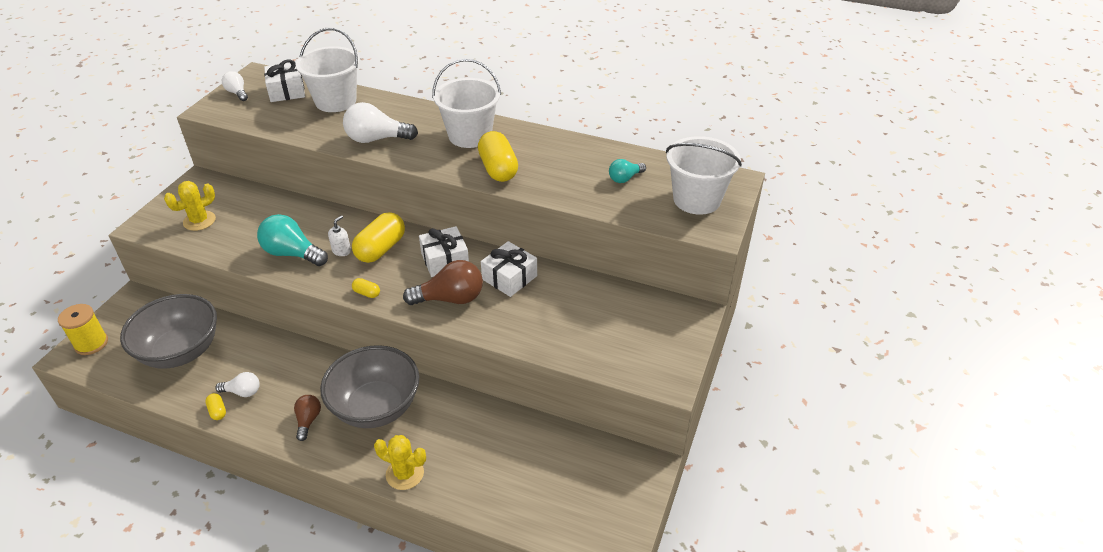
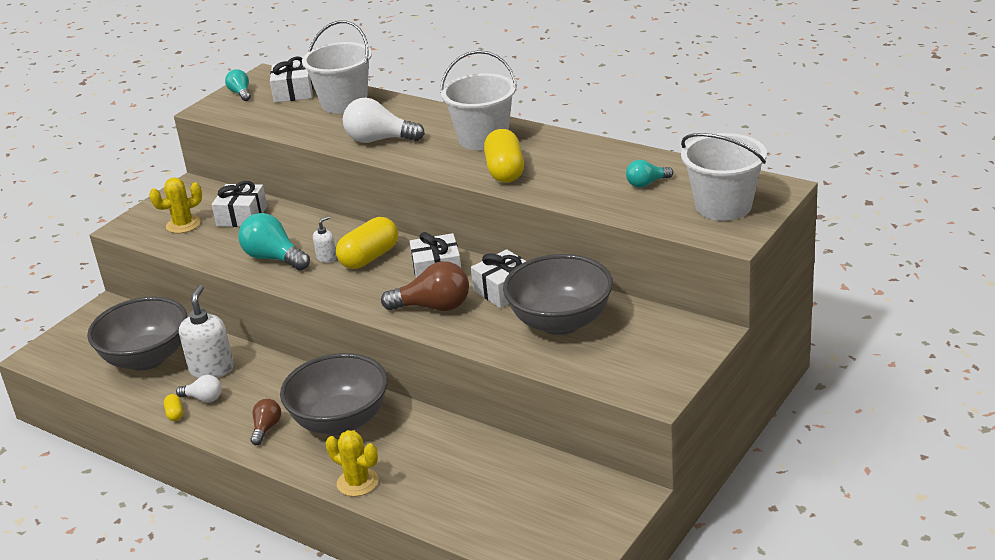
camera: 15 degrees right, 10 degrees down
yellow spool [58,304,108,355] -> none
white light bulb [222,71,248,101] -> turquoise light bulb [225,69,251,101]
yellow capsule [352,278,380,298] -> none
none -> white soap dispenser [179,285,234,378]
none -> white gift [211,181,267,227]
none -> grey bowl [503,254,613,335]

